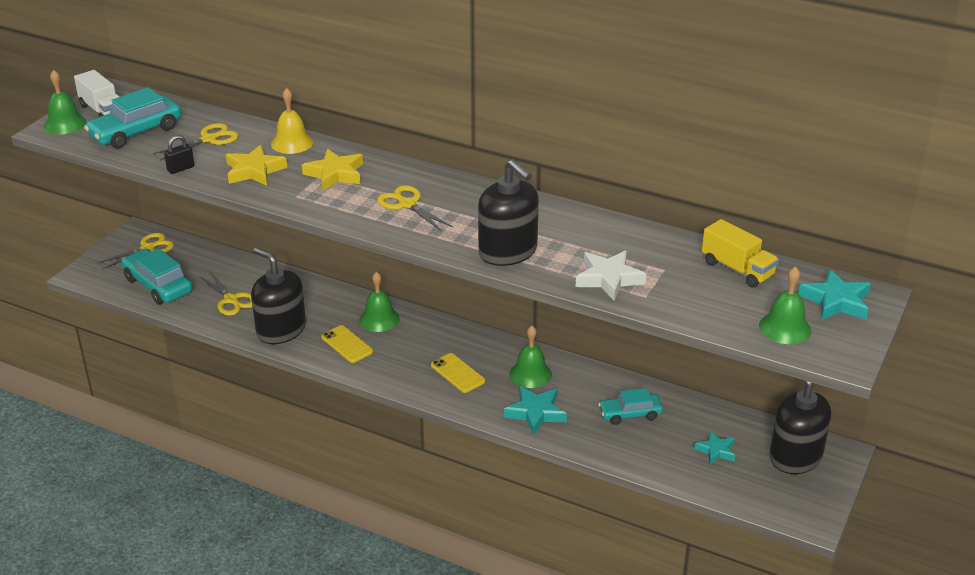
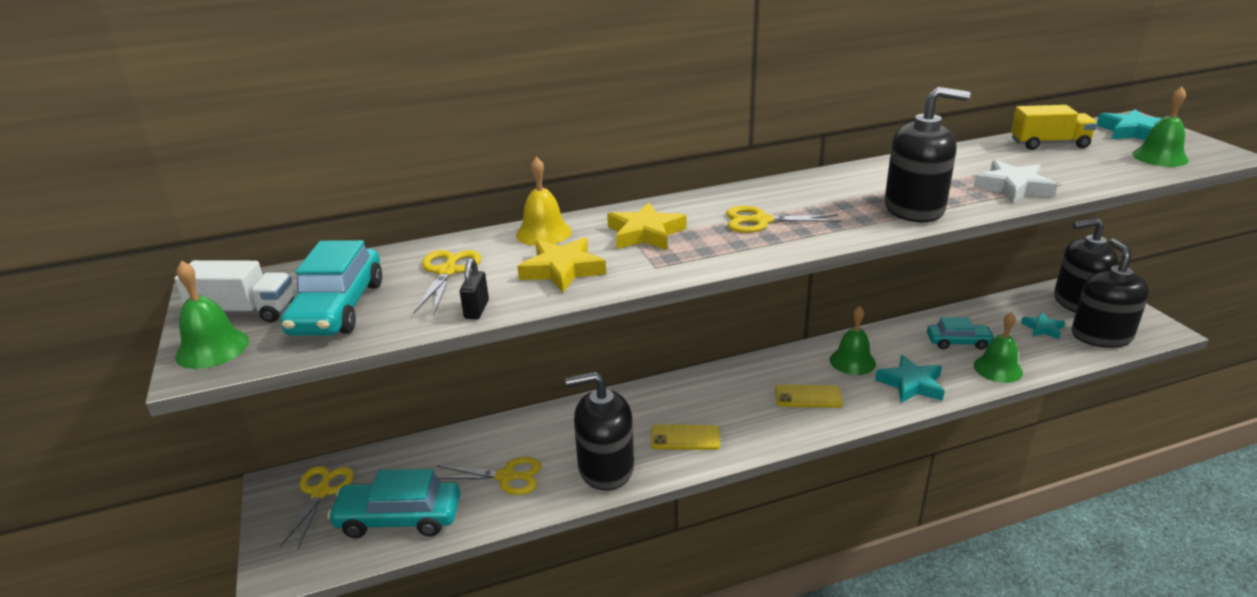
camera: 45 degrees left, 5 degrees down
green bell [359,271,400,332] -> green bell moved to [974,312,1023,383]
turquoise car [598,388,663,425] -> turquoise car turned 120 degrees counterclockwise [927,317,995,350]
none -> black soap dispenser [1072,239,1149,348]

